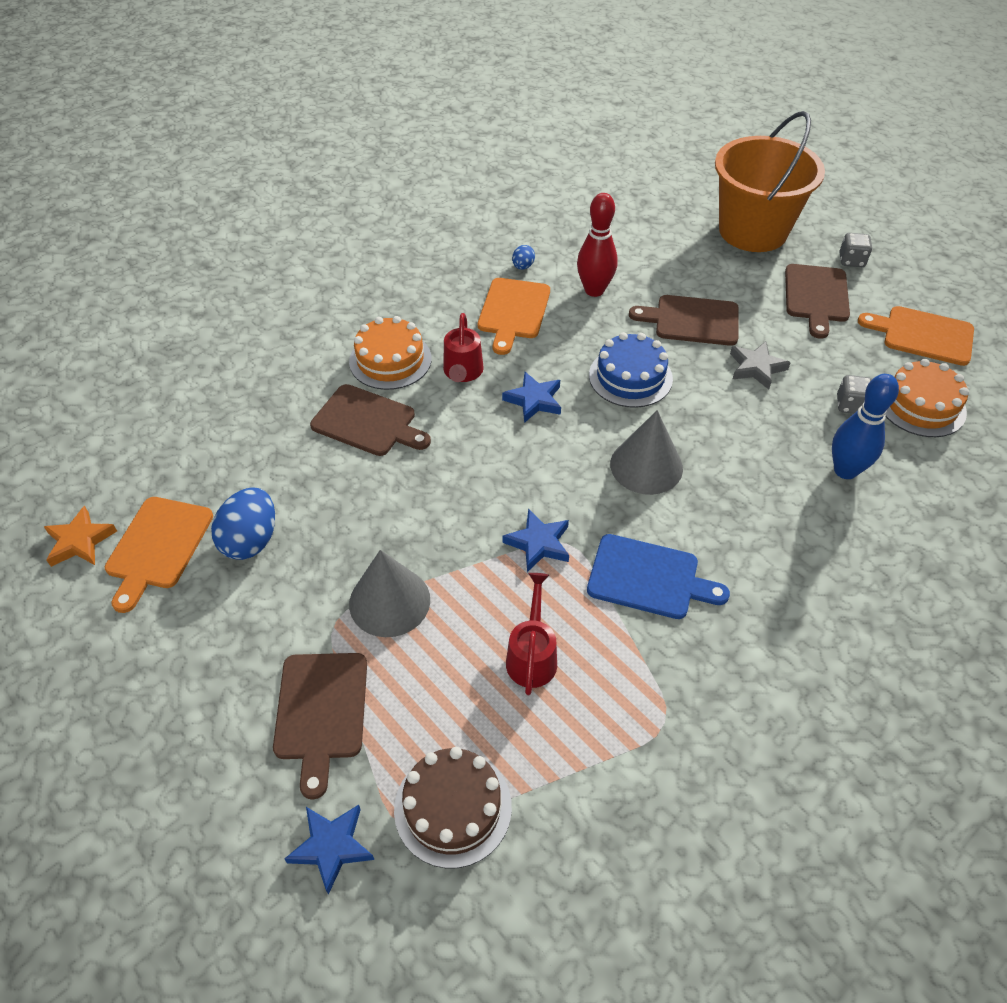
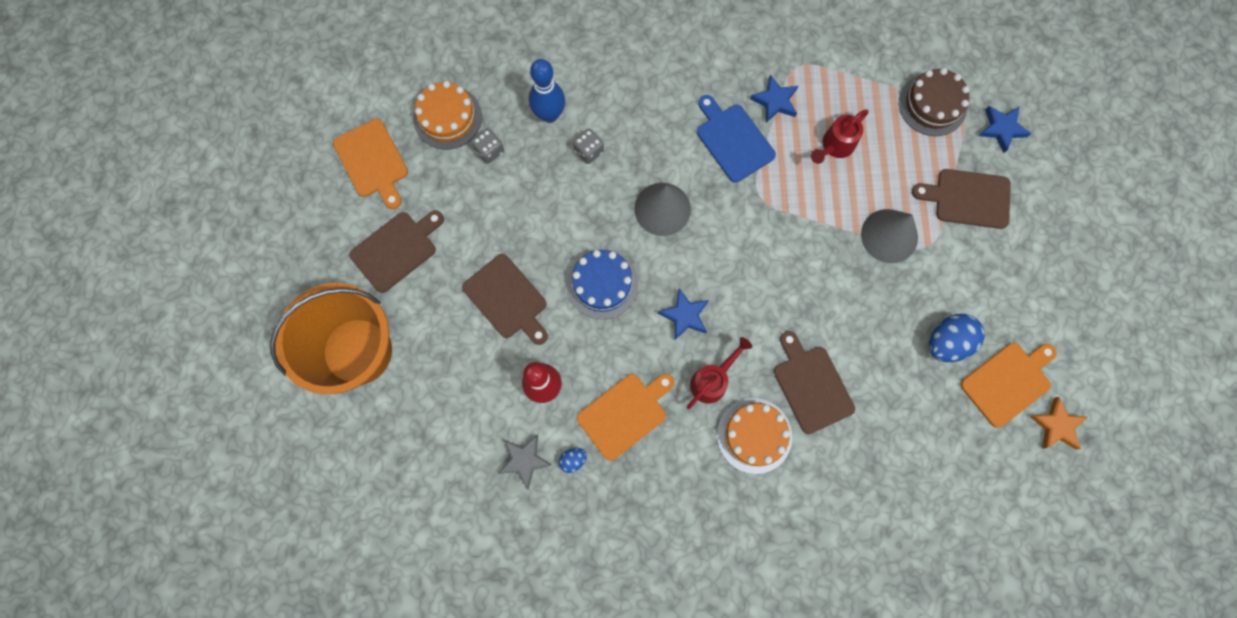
camera: 140 degrees left, 25 degrees up
brown cutting board [273,653,367,800] -> brown cutting board turned 120 degrees counterclockwise [912,169,1011,229]
blue star [503,509,569,572] -> blue star moved to [750,75,798,123]
grey star [730,341,791,389] -> grey star moved to [498,434,552,489]
grey dice [840,233,872,267] -> grey dice moved to [573,128,604,164]

